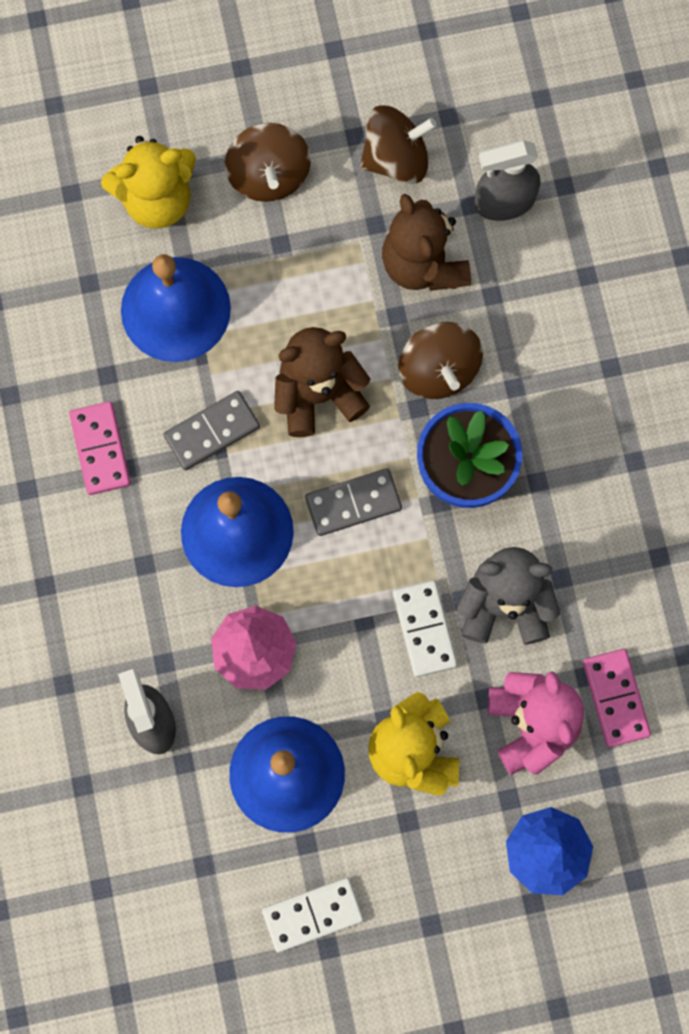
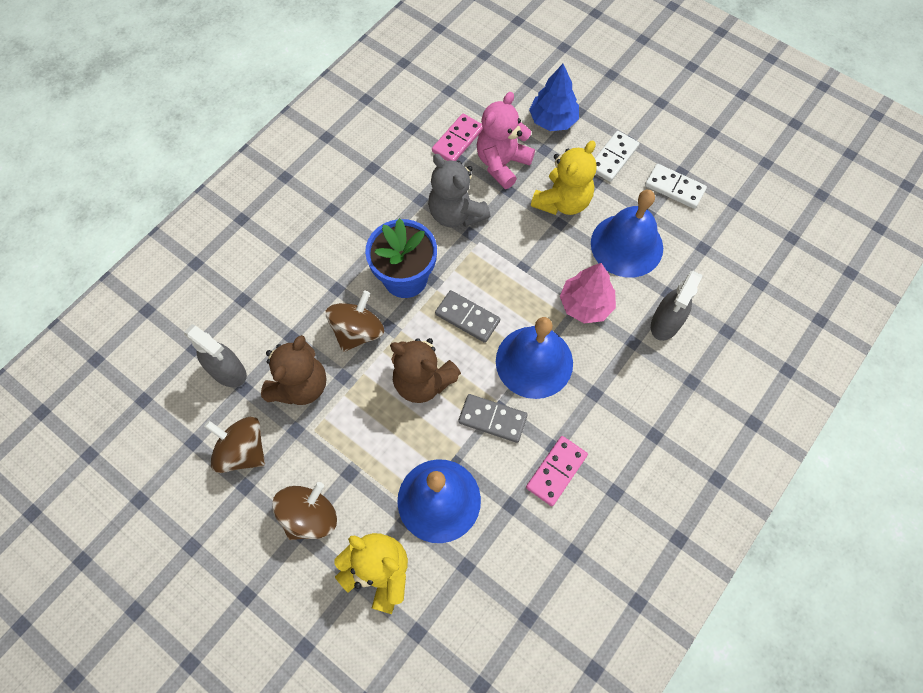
camera: 130 degrees left, 10 degrees down
white domino [393,580,458,677] -> white domino moved to [595,131,639,182]

